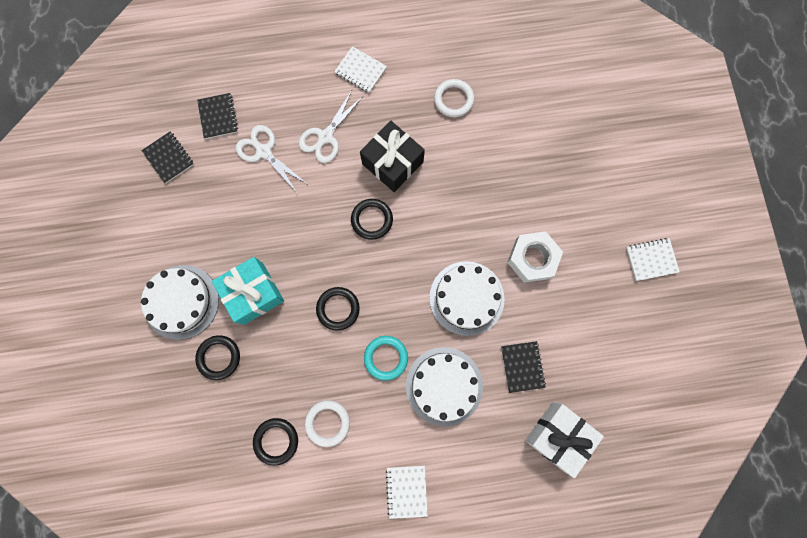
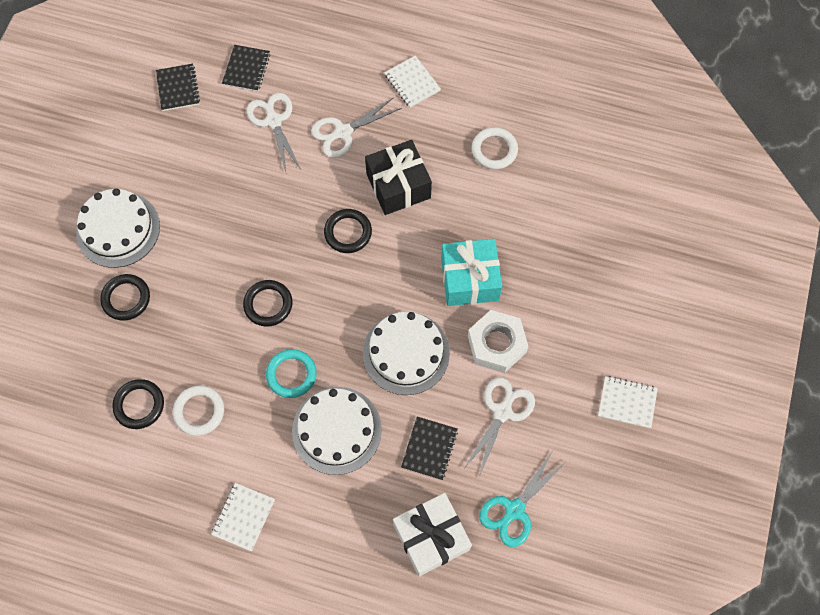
camera: 25 degrees right, 10 degrees down
turquoise gift [212,257,284,325] -> turquoise gift moved to [441,239,502,306]
none -> white scissors [463,377,535,477]
none -> turquoise scissors [479,452,567,547]

